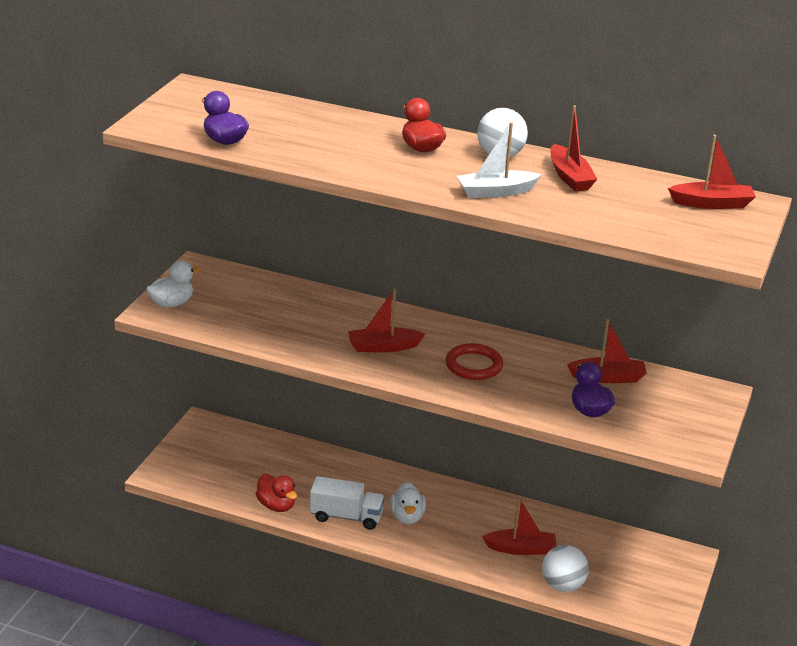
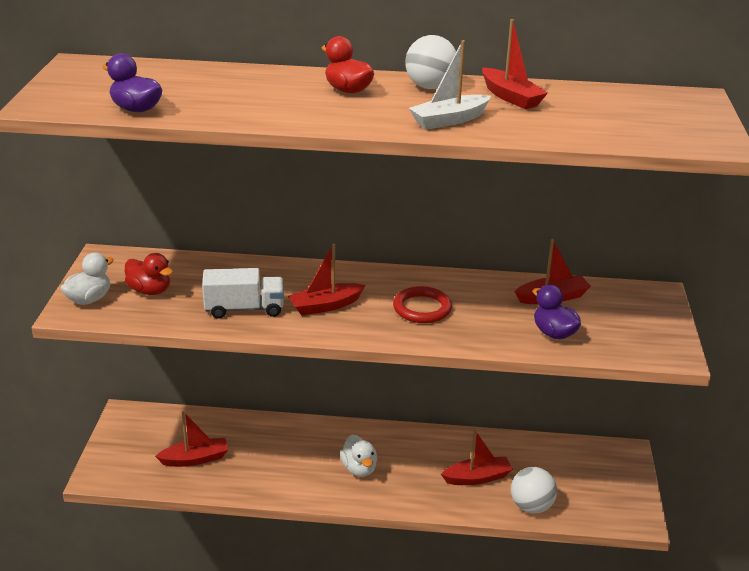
camera: 15 degrees left, 0 degrees up
red duck [256,474,297,512] -> red duck moved to [125,253,173,295]
white truck [310,476,384,530] -> white truck moved to [202,268,284,319]
red boat [668,135,756,209] -> red boat moved to [155,411,228,467]

